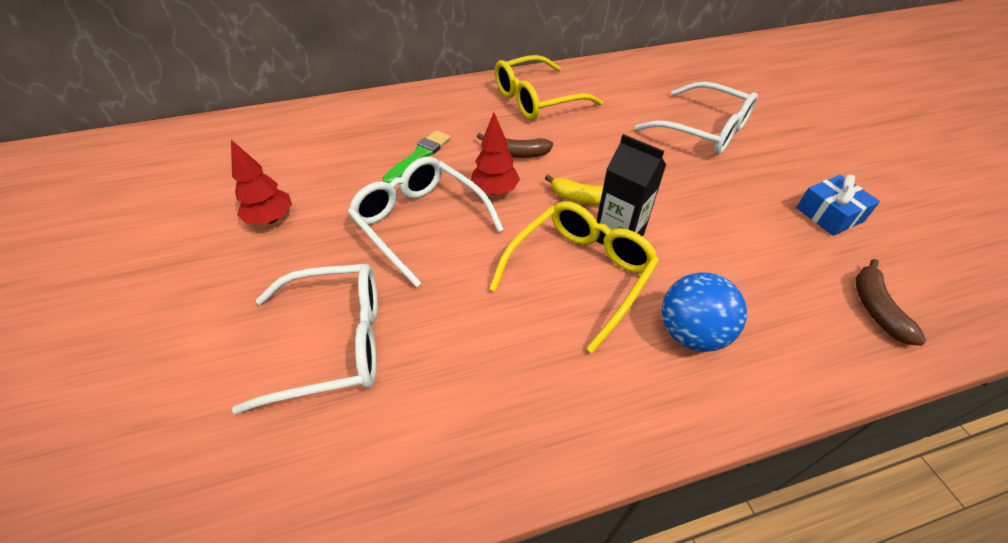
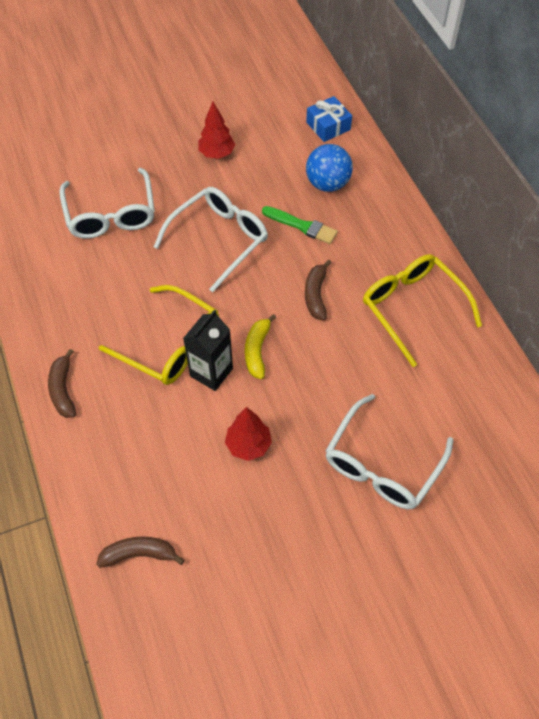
camera: 85 degrees right, 10 degrees up
red tree [471,112,520,195] -> red tree moved to [225,407,272,461]
blue ball [662,272,747,352] -> blue ball moved to [306,144,353,192]
blue gift [796,175,880,236] -> blue gift moved to [306,96,352,142]
none -> brown banana [48,349,76,418]

